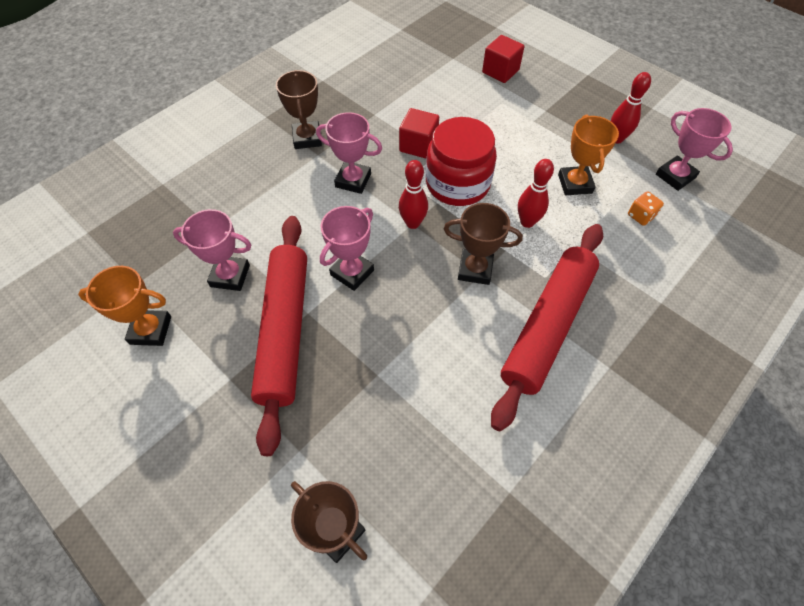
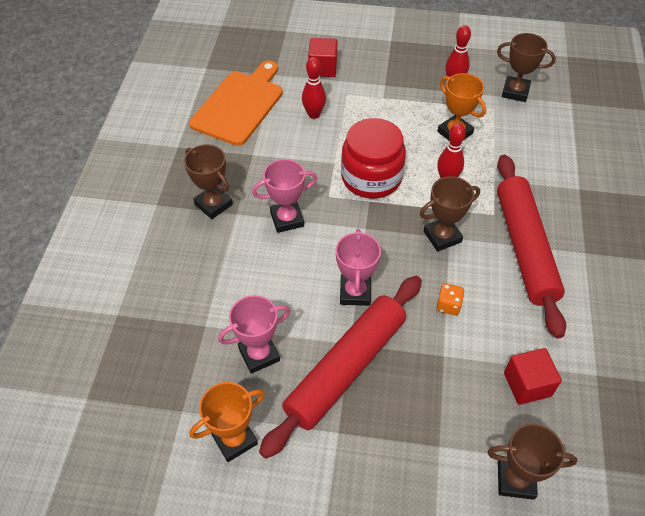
camera: 35 degrees left, 5 degrees down
red rolling pin [251,216,307,456] -> red rolling pin turned 75 degrees clockwise [259,276,422,459]
red cube [399,108,439,159] -> red cube moved to [504,348,562,405]
red bowling pin [399,160,428,229] -> red bowling pin moved to [302,57,326,119]
orange dice [628,191,664,226] -> orange dice moved to [437,283,465,315]
pink trophy [656,108,733,191] -> brown trophy [497,33,556,102]
none -> orange cutting board [189,60,283,146]

